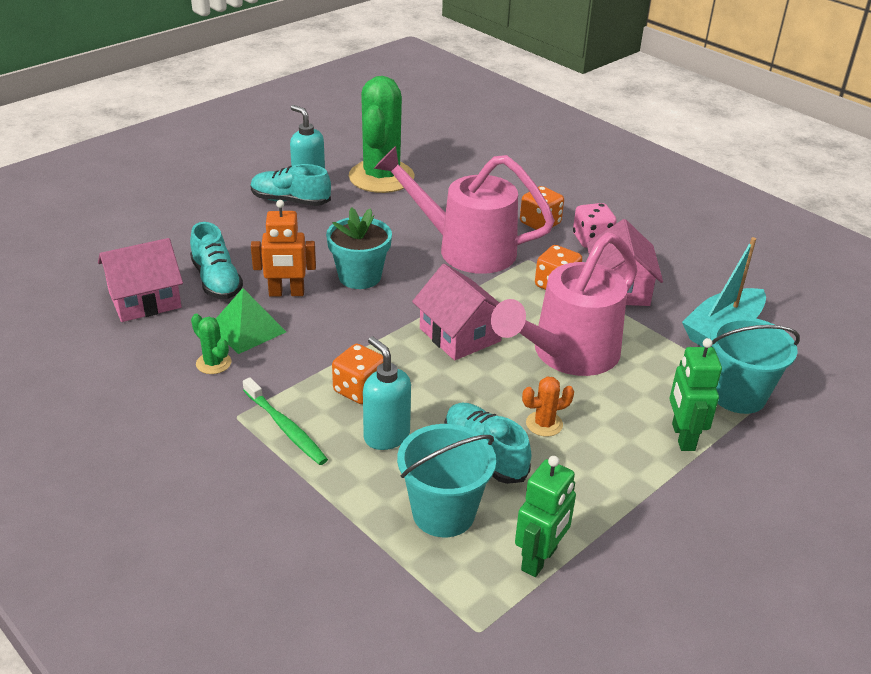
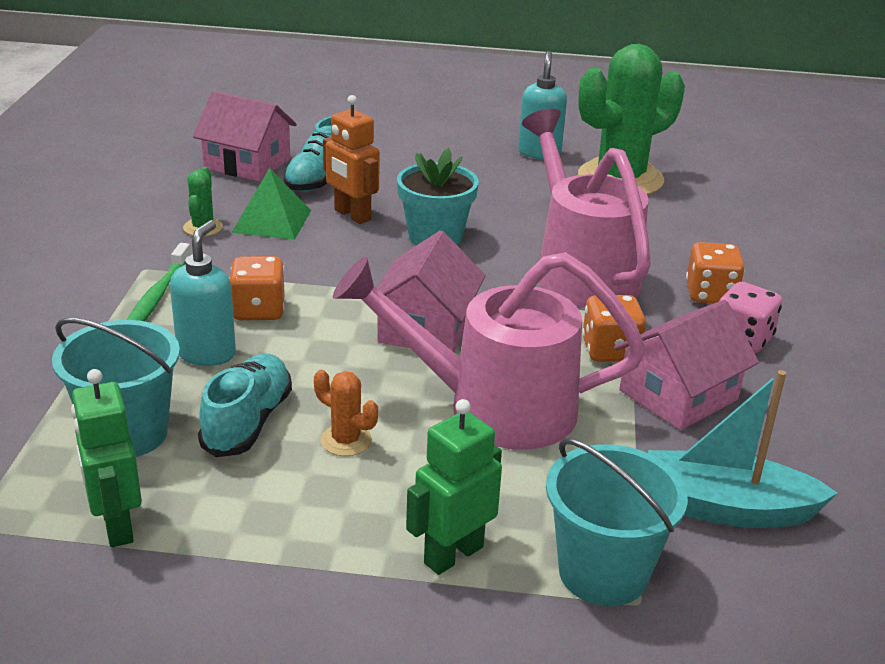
camera: 50 degrees right, 5 degrees down
turquoise shoe [251,164,331,206] -> none
green robot [515,456,576,577] -> green robot turned 75 degrees clockwise [71,369,142,547]

